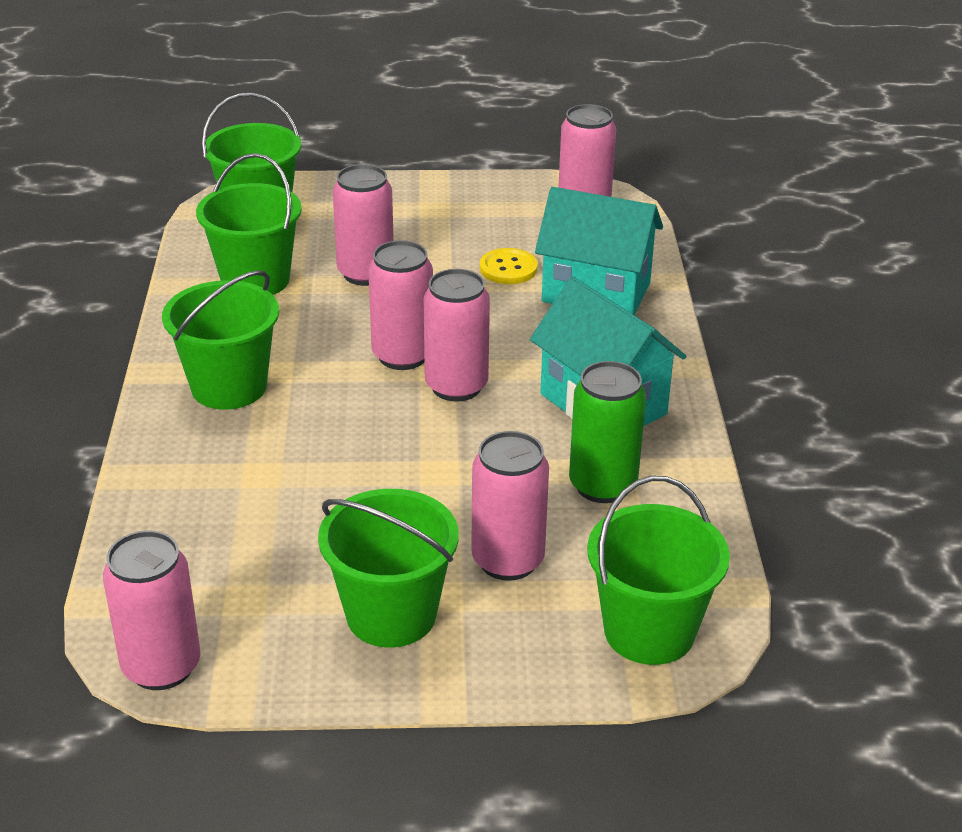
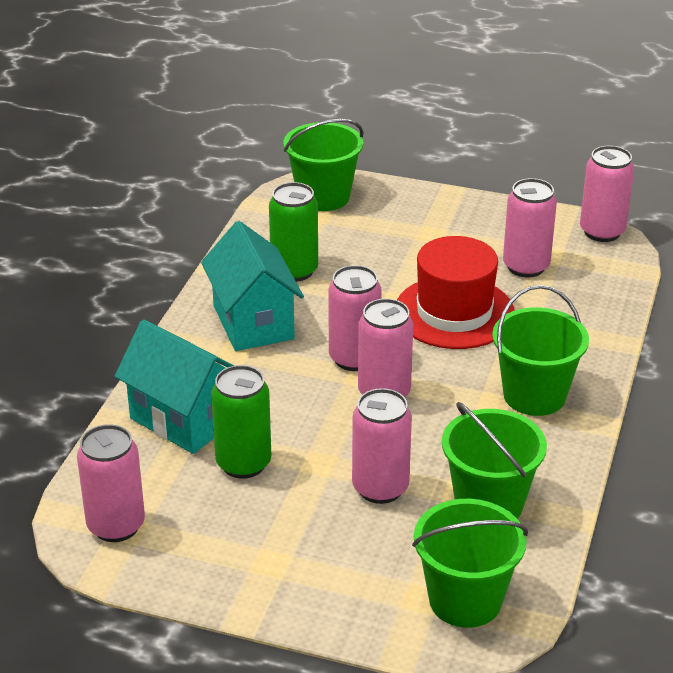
camera: 160 degrees left, 0 degrees up
green bucket [318,489,459,647] -> none
pink can [471,431,549,581] -> pink can moved to [503,178,557,277]
yellow button [480,248,538,284] -> green can [211,365,271,479]
none -> red hat [397,236,515,349]

